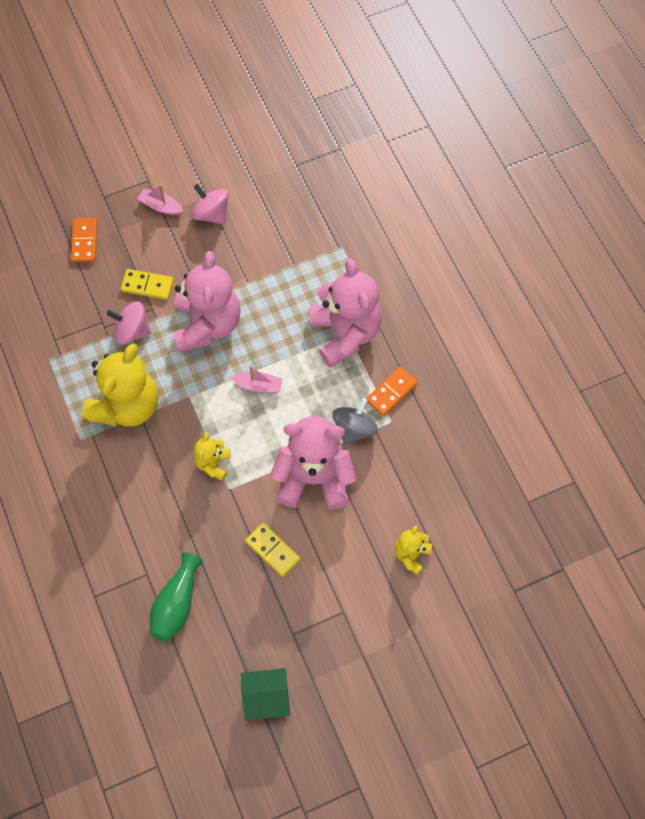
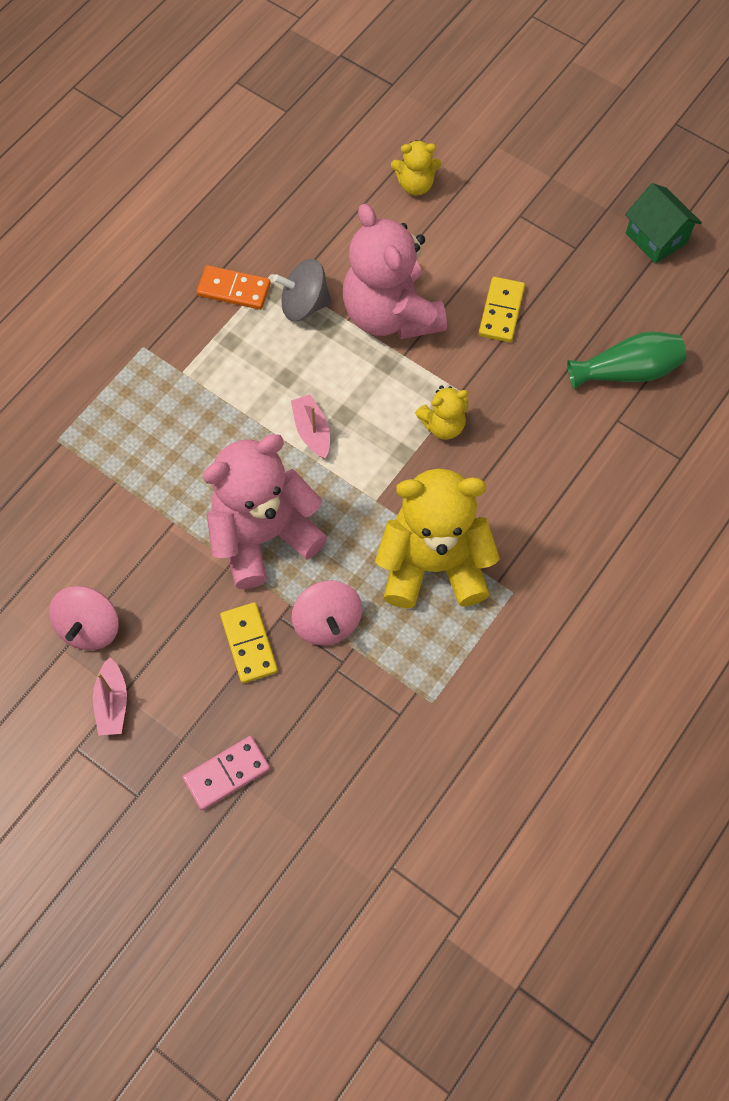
camera: 120 degrees left, 0 degrees up
orange domino [71,218,97,262] -> pink domino [182,736,270,810]
pink teddy bear [309,258,382,368] -> none

